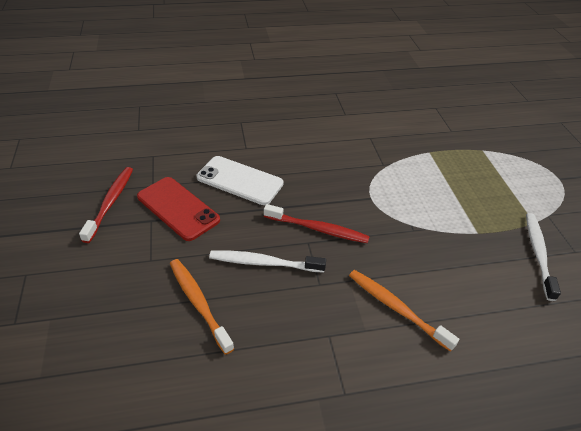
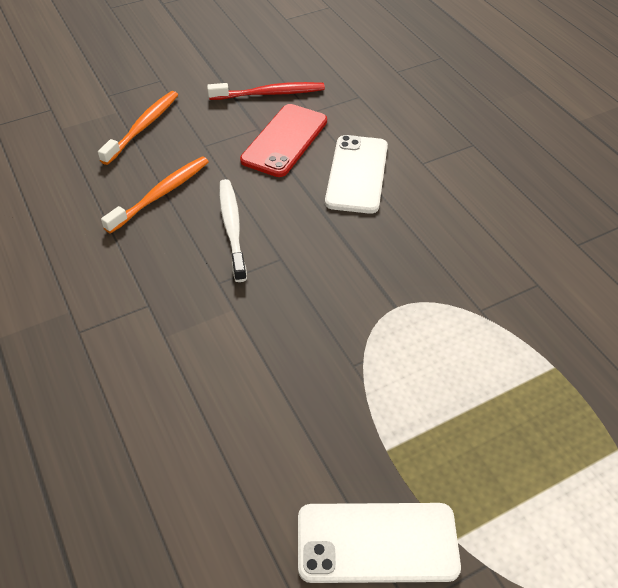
camera: 75 degrees right, 5 degrees up
red toothbrush [264,204,370,243] -> none
orange toothbrush [349,270,459,352] -> orange toothbrush moved to [98,91,178,165]
white toothbrush [526,213,561,301] -> white phone [298,503,461,583]

